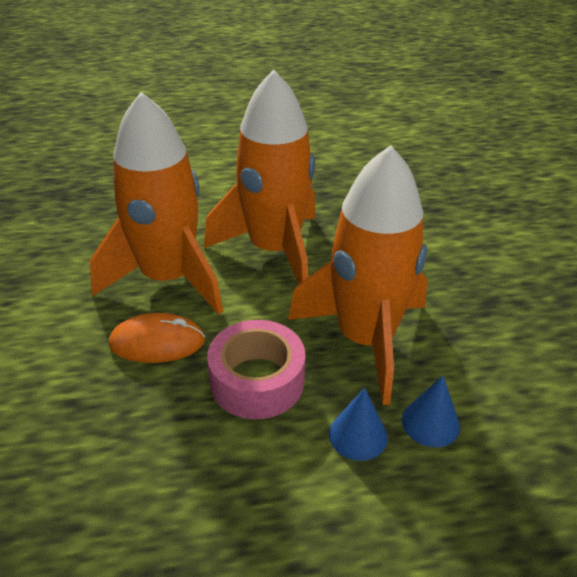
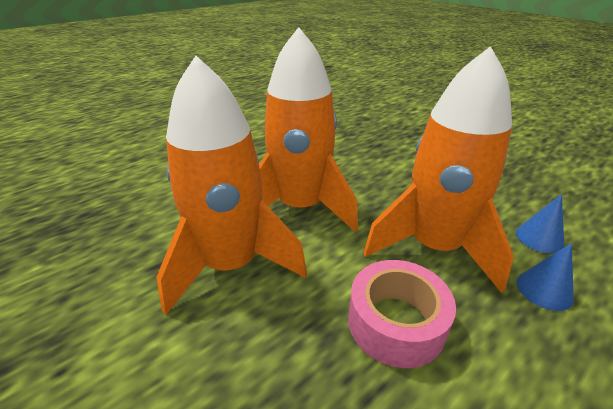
camera: 30 degrees left, 5 degrees down
orange mouse [109,313,205,363] -> none
blue cone [329,388,388,461] -> blue cone moved to [516,194,564,253]

